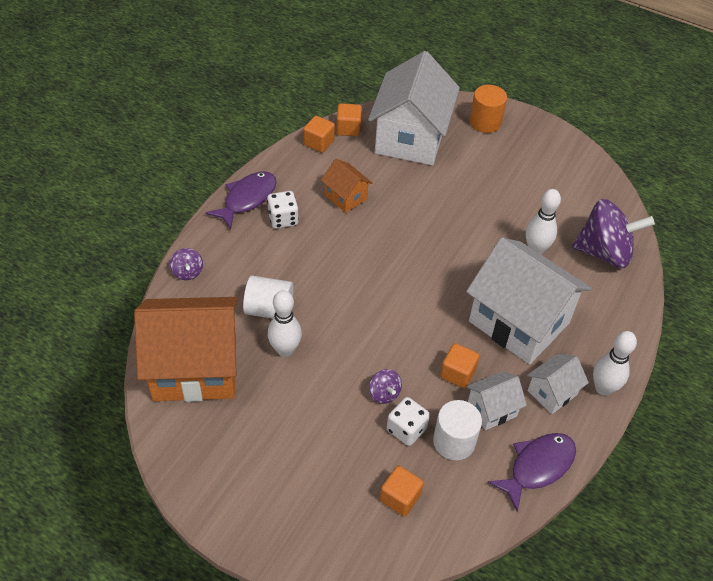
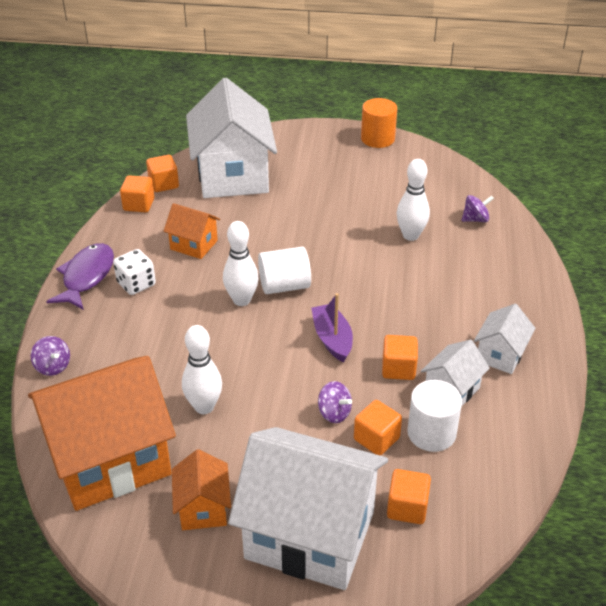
camera: 20 degrees left, 10 degrees down
white cylinder [243,276,294,319] -> white cylinder moved to [258,247,311,294]
white dice [387,397,430,446] -> orange cube [354,400,402,456]
white house [466,237,592,364] -> white house moved to [228,427,388,590]
orange cylinder [469,85,507,133] -> orange cylinder moved to [361,98,397,148]
purple fish [487,433,576,512] -> none
purple spinning top [572,199,655,268] -> purple spinning top [462,195,494,222], size x0.44
white bowling pin [593,331,637,396] -> white bowling pin moved to [223,221,259,306]
none -> orange house [172,449,231,530]
none -> purple boat [311,293,353,363]

